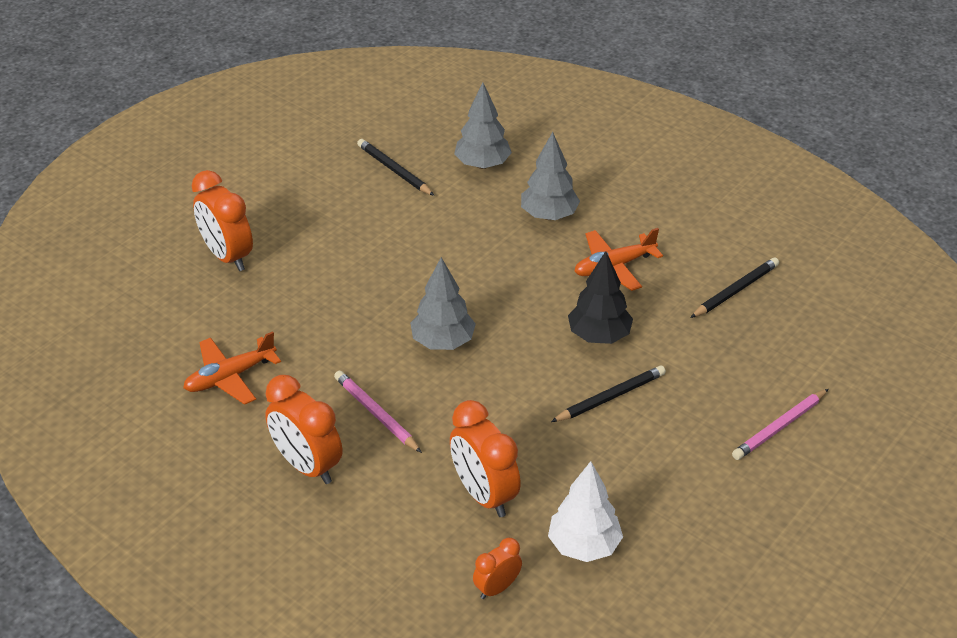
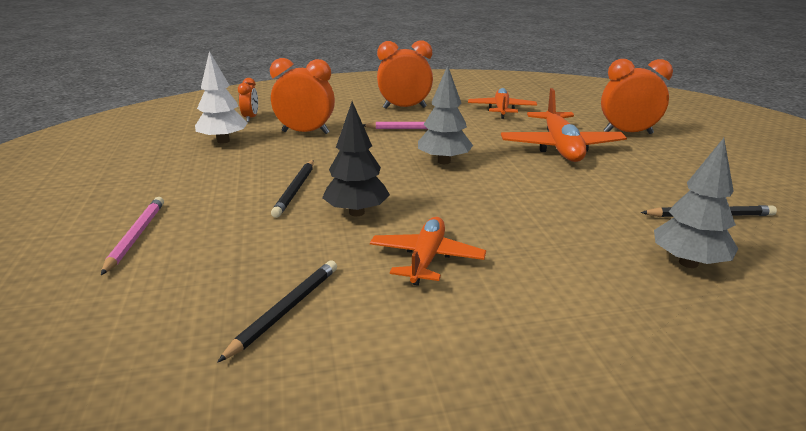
camera: 130 degrees right, 15 degrees down
grey tree [521,132,580,220] -> none
black pencil [690,257,779,318] -> black pencil turned 150 degrees counterclockwise [217,260,337,363]
none -> orange plane [501,88,627,162]

